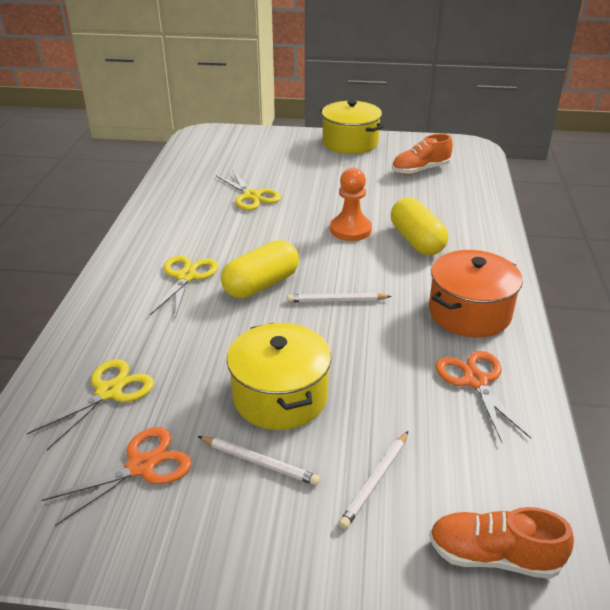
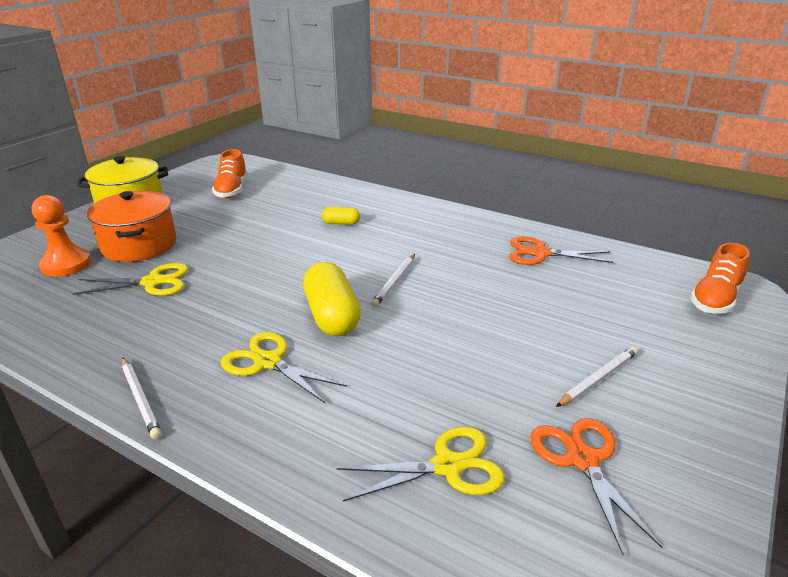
camera: 65 degrees left, 5 degrees down
yellow scissors [27,359,154,450] -> yellow scissors turned 105 degrees clockwise [337,427,505,502]
yellow pot [227,323,331,430] -> none
orange pawn [330,168,372,241] -> orange pawn moved to [32,195,91,277]
white pencil [339,431,408,529] -> white pencil moved to [122,358,162,439]
yellow capsule [391,198,448,255] -> yellow capsule [322,207,360,225], size x0.49
orange pot [429,250,523,338] -> orange pot moved to [87,191,177,262]

